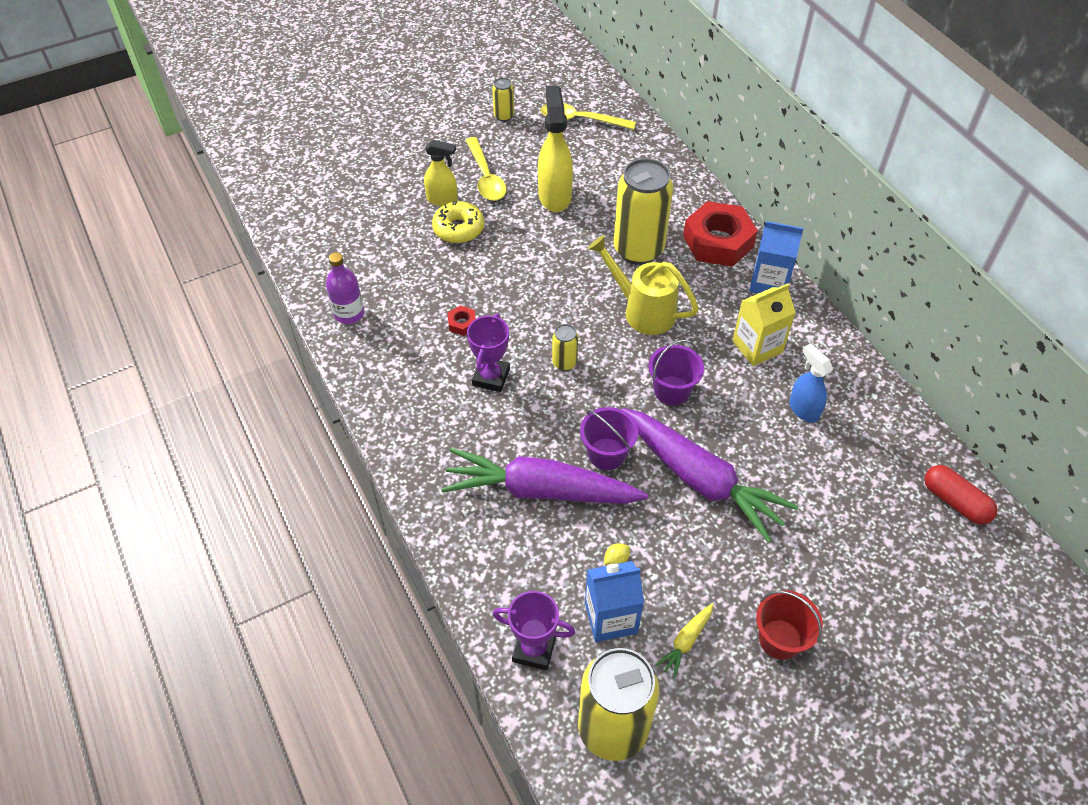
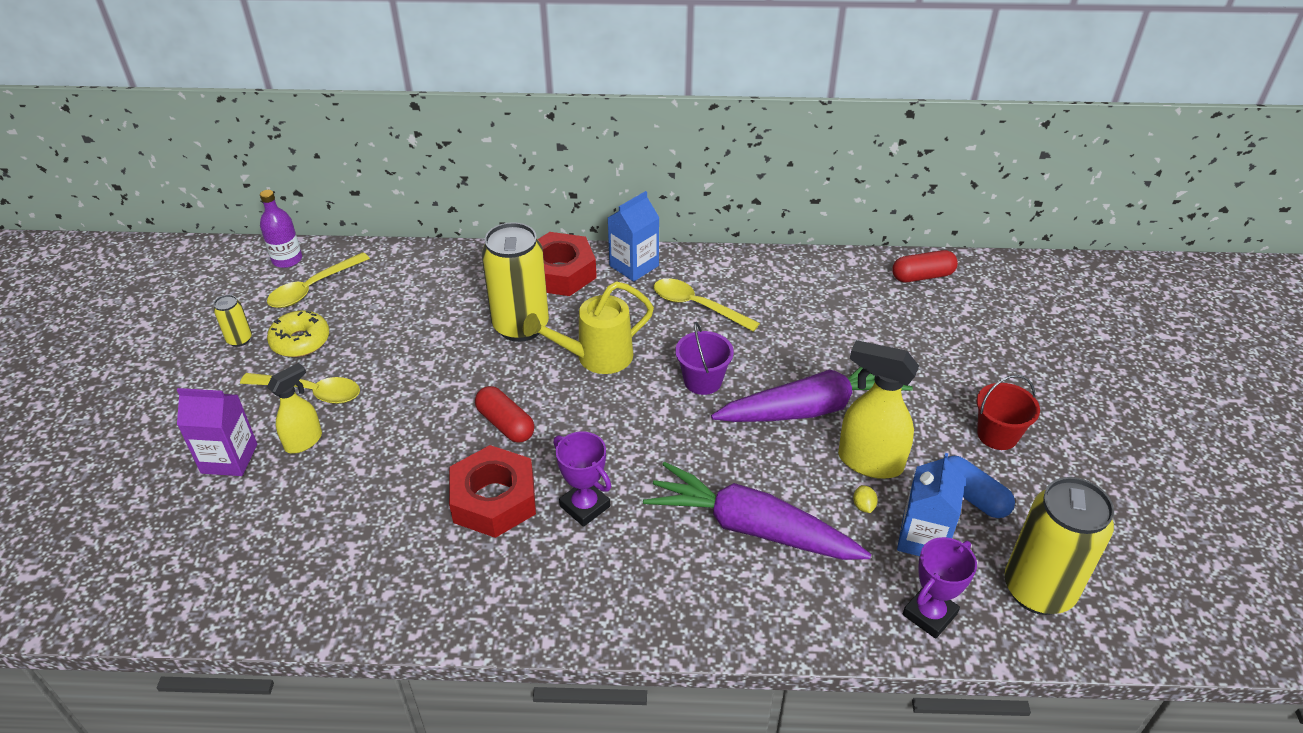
camera: 60 degrees left, 10 degrees down
purple bottle [326,252,364,324] -> purple bottle moved to [260,190,302,268]
yellow donut [432,201,484,243] -> yellow donut moved to [267,311,329,357]
purple carrot [441,448,648,504] -> purple carrot turned 75 degrees clockwise [643,461,872,560]
red nut [447,305,476,336] -> red nut [449,445,536,538], size x2.41
yellow spray bottle [538,86,573,212] -> yellow spray bottle moved to [838,340,919,479]
yellow can [552,324,578,371] -> none
purple bucket [580,407,638,470] -> none
yellow carrot [655,603,714,678] -> blue capsule [947,456,1015,518]
yellow carton [732,283,796,366] -> yellow spoon [654,278,760,332]
blue spray bottle [789,343,833,423] -> none
none -> purple carton [177,388,257,476]
none -> red capsule [475,386,534,443]

